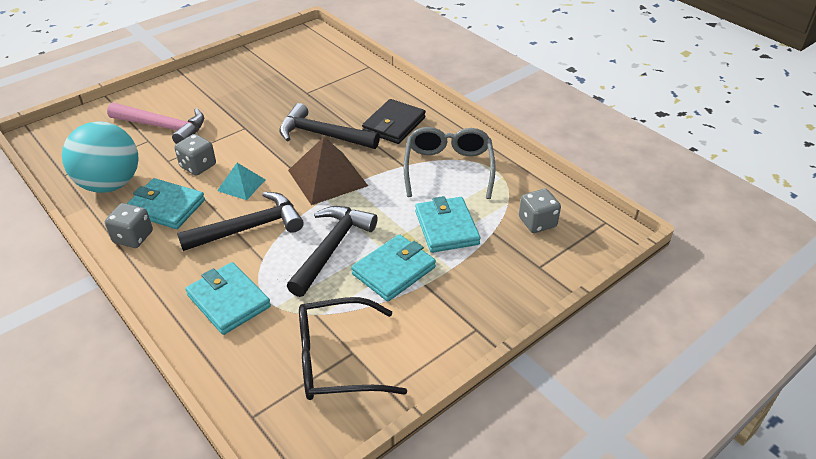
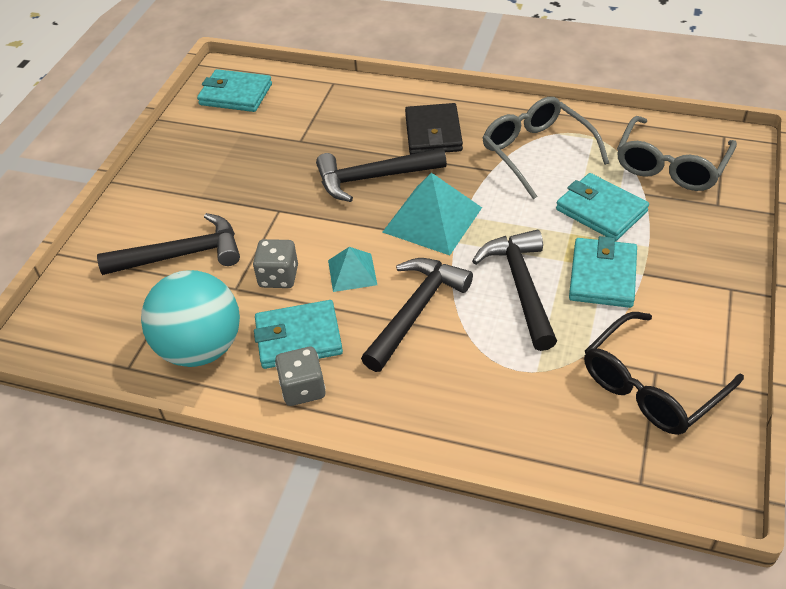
camera: 30 degrees left, 5 degrees up
pink hammer [107,103,204,144] -> black hammer [97,213,240,275]
turquoise wallet [185,262,271,335] -> turquoise wallet moved to [197,69,272,112]
brown pyramid [288,137,368,205] -> turquoise pyramid [383,173,482,255]
grey dice [519,189,561,233] -> grey glasses [617,116,737,191]

